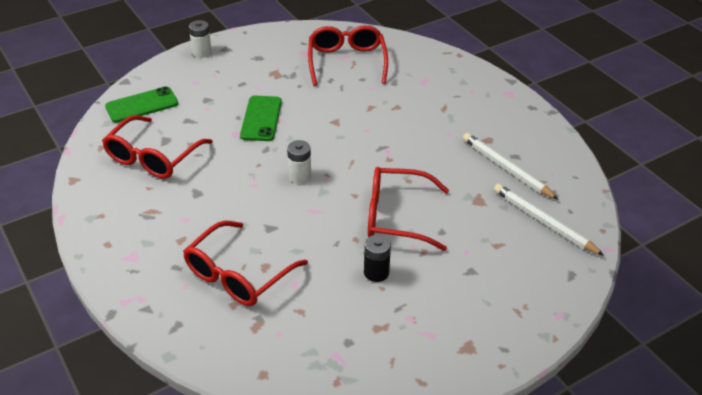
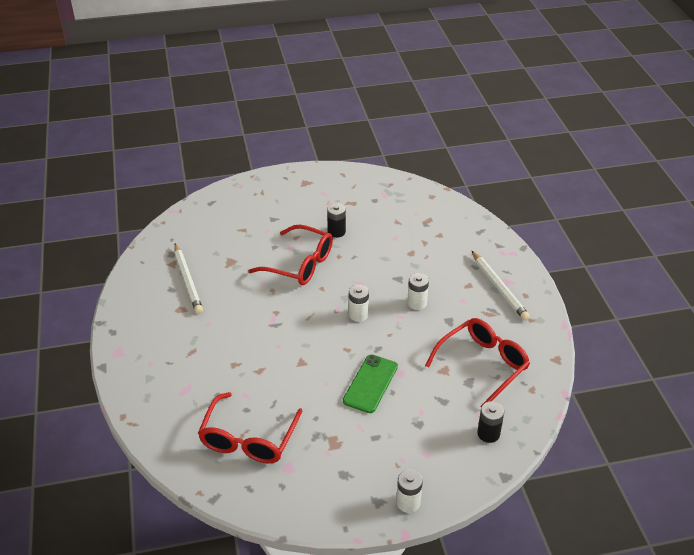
camera: 160 degrees left, 0 degrees up
green phone [105,86,178,123] -> black battery [477,402,504,443]
red glasses [183,221,308,306] -> none
white pencil [494,184,604,256] -> white pencil moved to [471,250,530,321]
none -> white battery [407,273,429,310]

